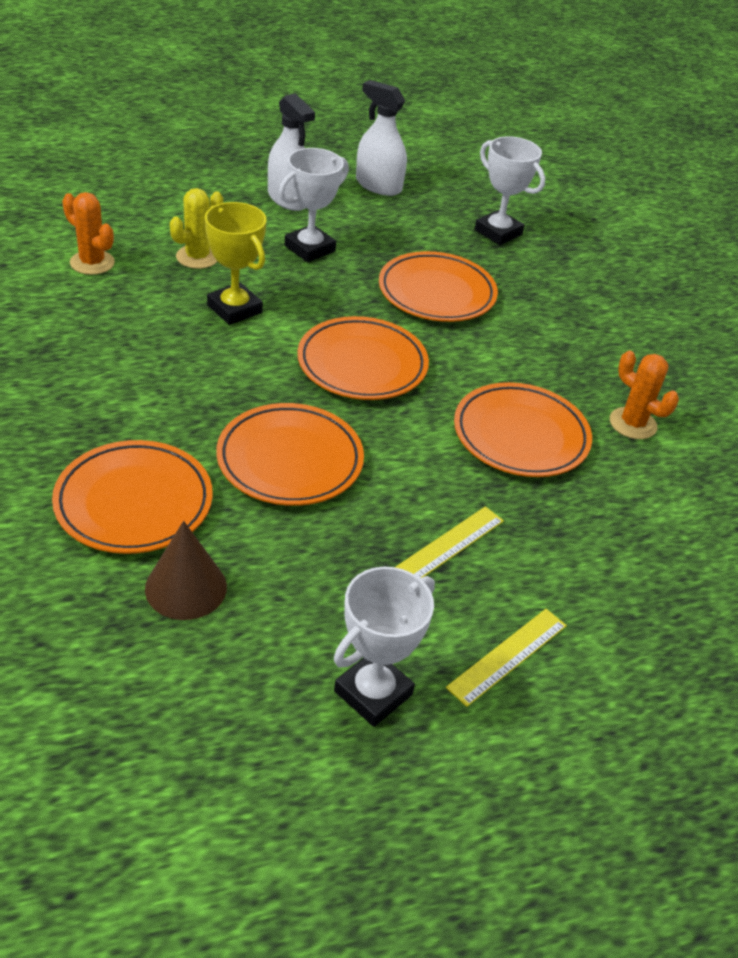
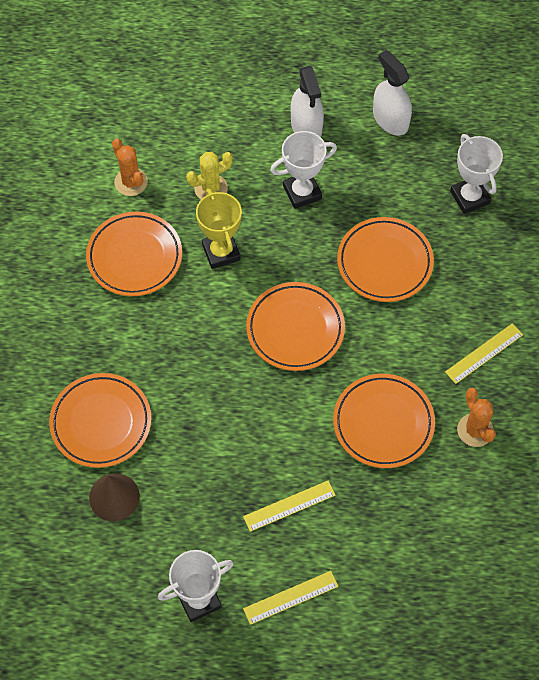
camera: 25 degrees right, 20 degrees up
orange plate [216,403,364,506] -> orange plate moved to [86,212,182,296]
none -> yellow ruler [445,323,523,384]

